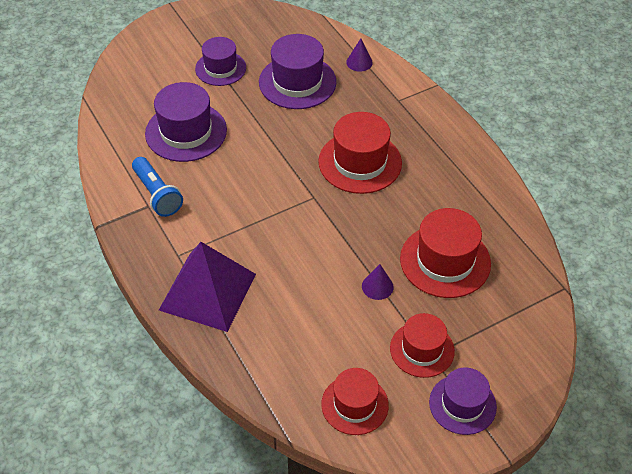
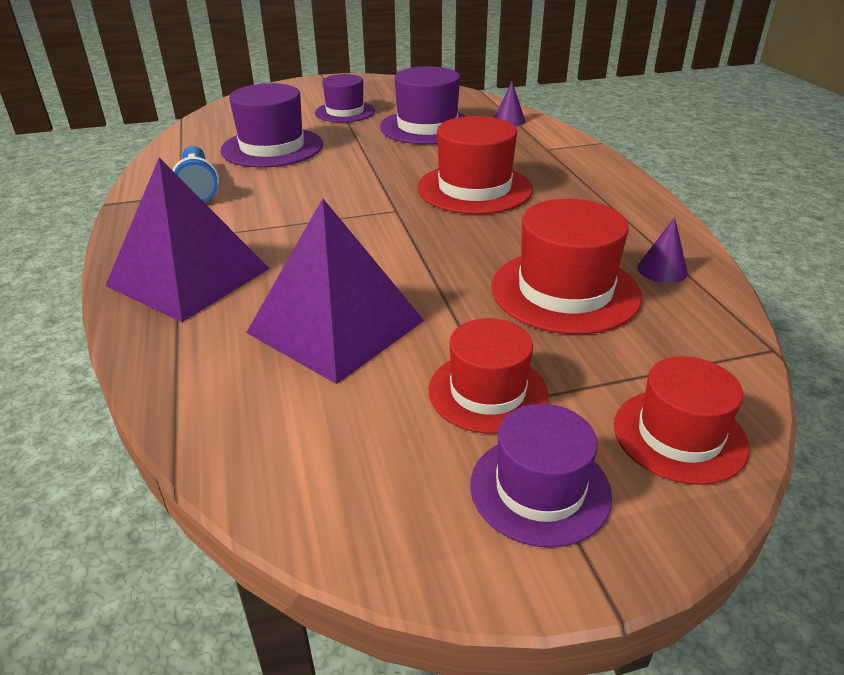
camera: 15 degrees right, 15 degrees down
red hat [321,368,389,435] -> red hat moved to [614,356,750,485]
purple cone [362,264,394,300] -> purple cone moved to [637,217,688,283]
none -> purple pyramid [246,198,424,384]

